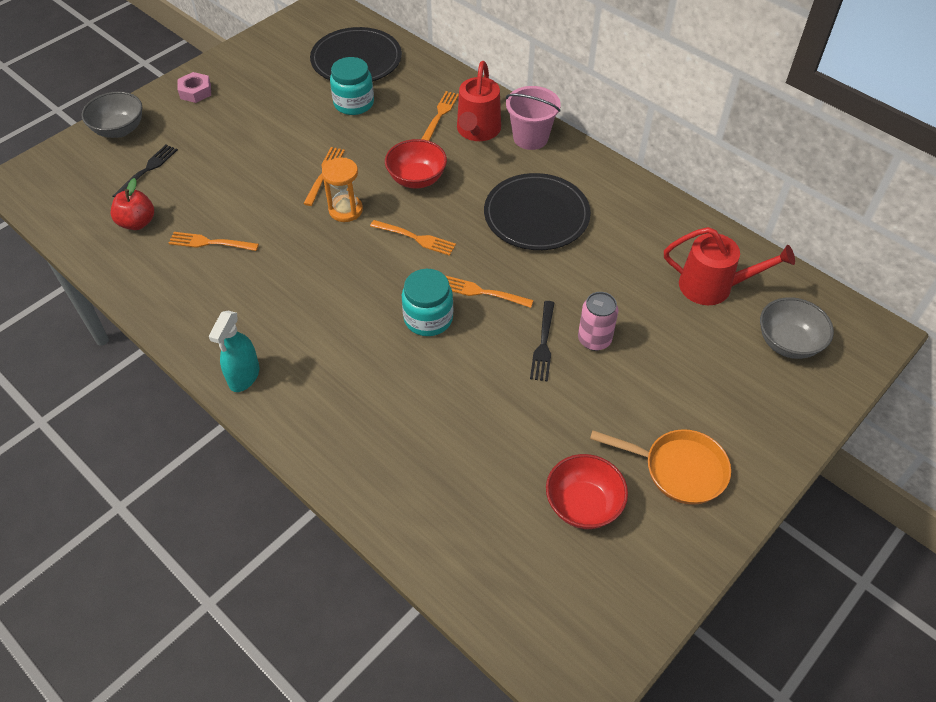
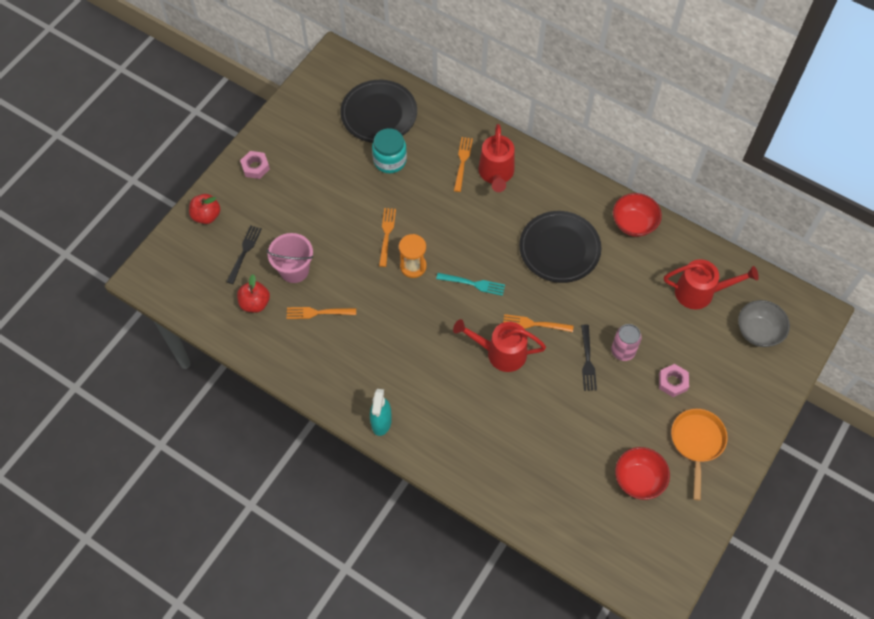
camera: 10 degrees left, 10 degrees up
grey bowl [81,92,142,138] -> red apple [189,194,221,224]
orange fork [370,220,456,256] -> turquoise fork [436,273,505,296]
red bowl [385,139,447,189] -> red bowl moved to [613,193,662,237]
turquoise jar [402,269,453,336] -> red watering can [453,319,546,372]
pink bucket [506,86,561,150] -> pink bucket moved to [267,233,314,283]
orange pan [590,429,731,505] -> orange pan turned 90 degrees counterclockwise [671,409,728,501]
none -> pink nut [659,364,689,397]

